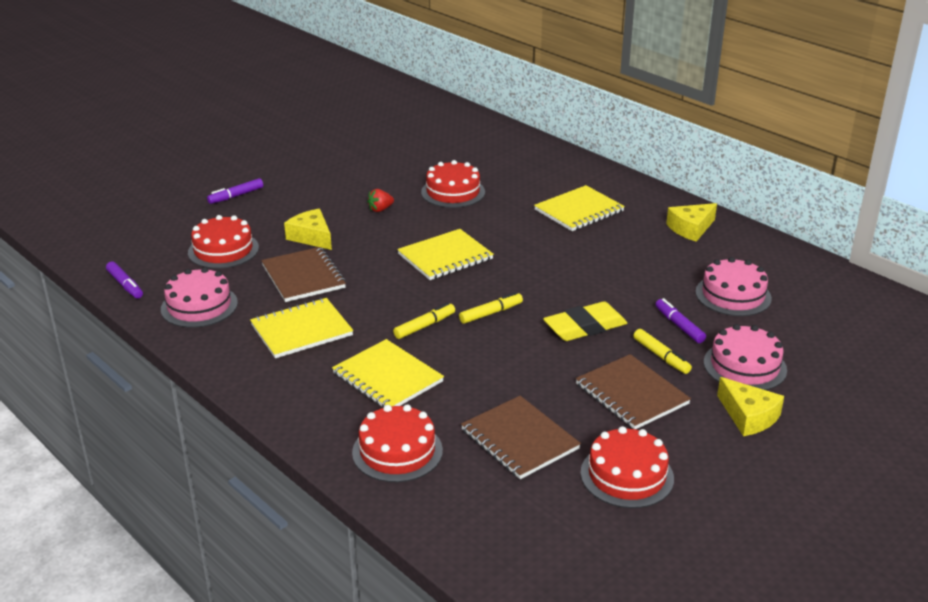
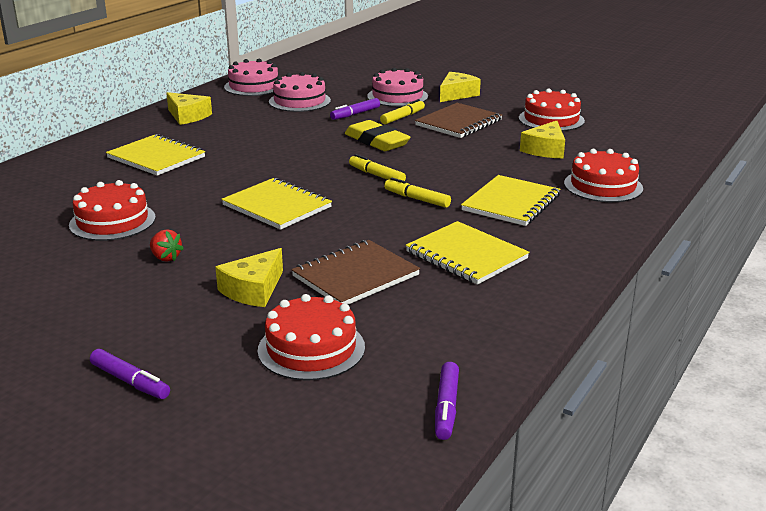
camera: 105 degrees left, 5 degrees down
purple marker [106,261,143,299] -> purple marker turned 150 degrees clockwise [435,362,459,440]
pink cake [161,267,238,328] -> pink cake moved to [224,59,278,96]
brown notebook [461,396,581,479] -> yellow cheese [520,121,565,158]

